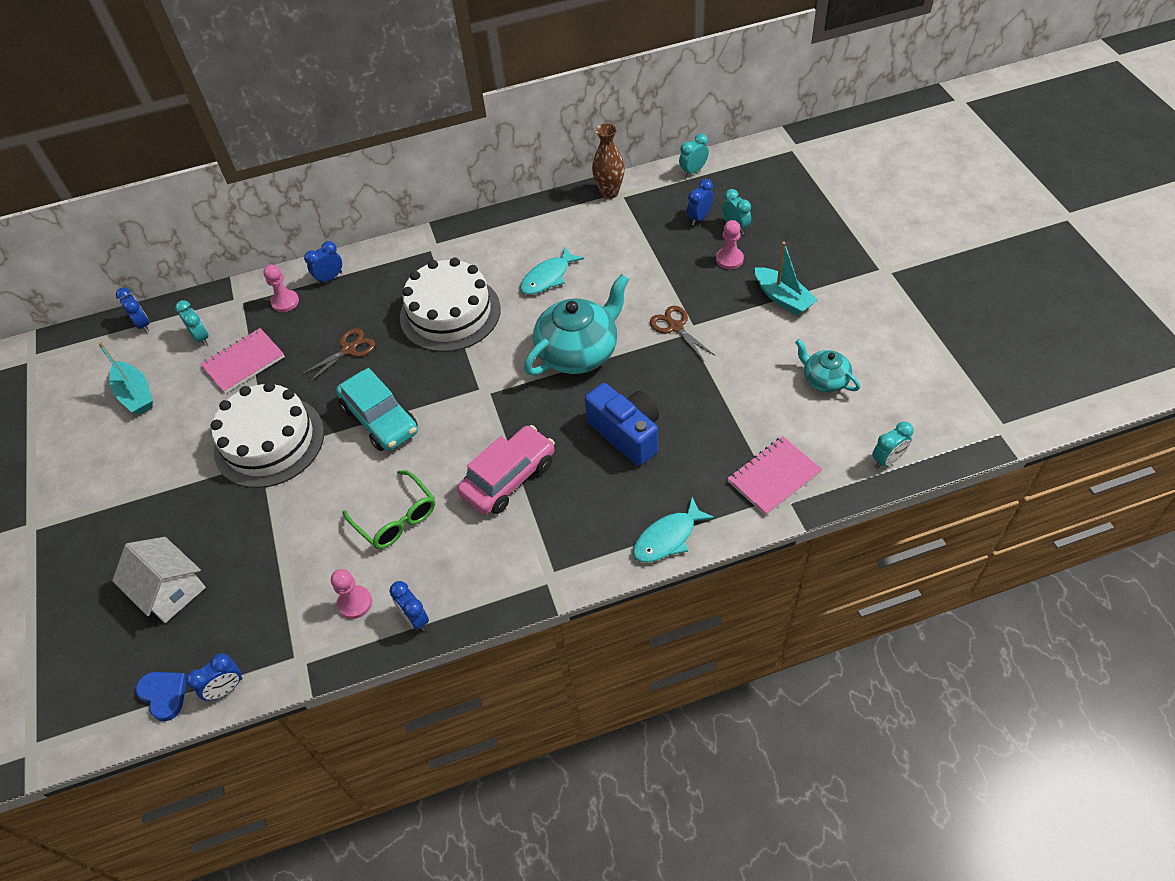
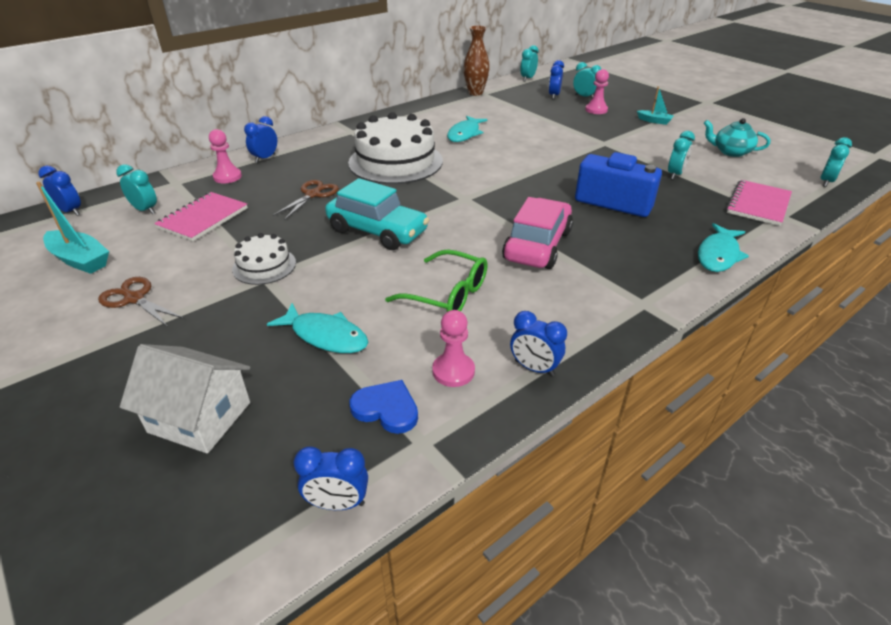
camera: 25 degrees left, 15 degrees down
blue heart [135,672,187,722] -> blue heart moved to [350,380,418,434]
blue clock [186,653,242,701] -> blue clock turned 60 degrees clockwise [294,446,368,510]
white cake [211,382,324,488] -> white cake [232,233,296,285], size x0.50
turquoise teapot [524,274,629,375] -> none
brown scissors [650,306,714,362] -> brown scissors moved to [98,277,184,327]
turquoise boat [755,242,818,315] -> turquoise boat [637,86,674,125], size x0.60
none -> turquoise fish [267,303,368,353]
none -> turquoise clock [668,131,695,179]

